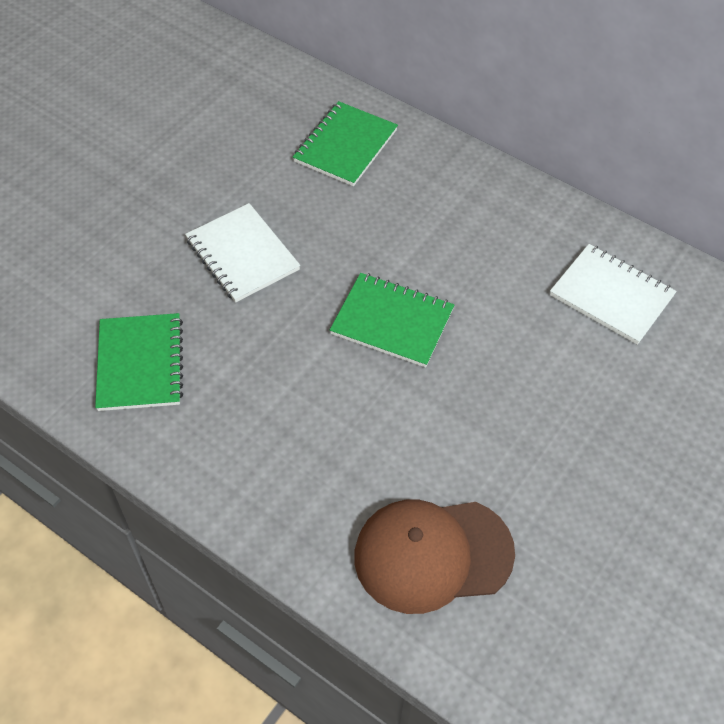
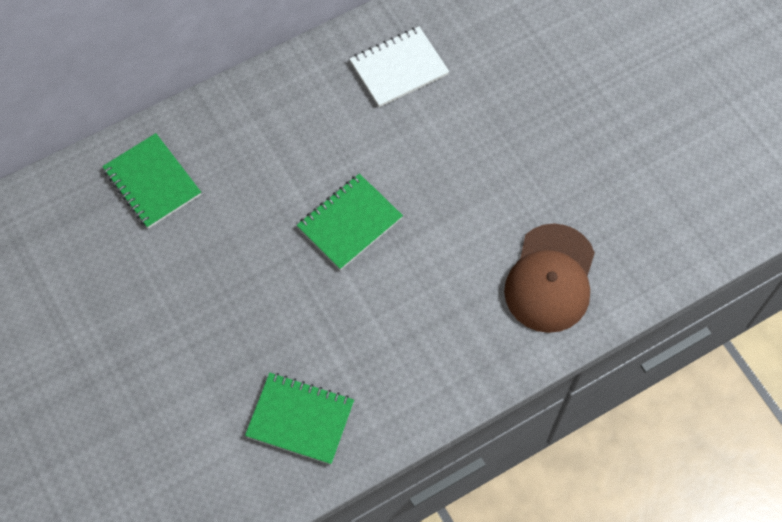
camera: 65 degrees left, 10 degrees up
white notebook [185,203,300,302] -> none

